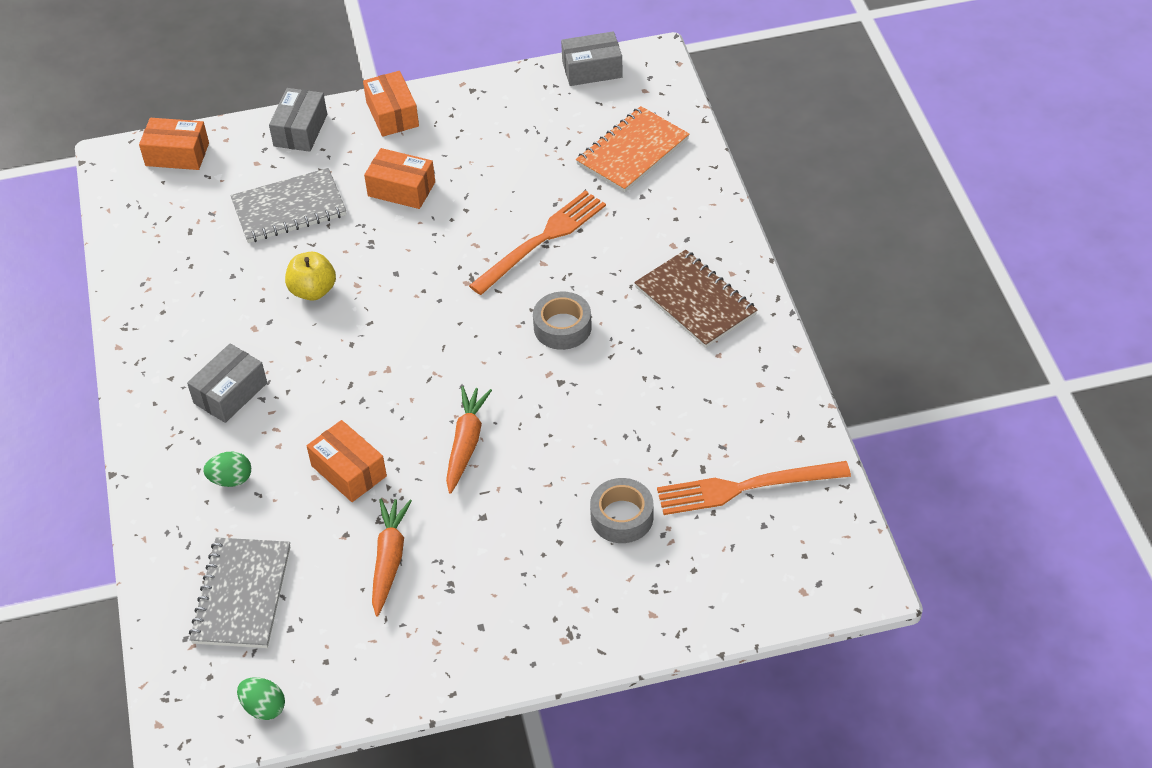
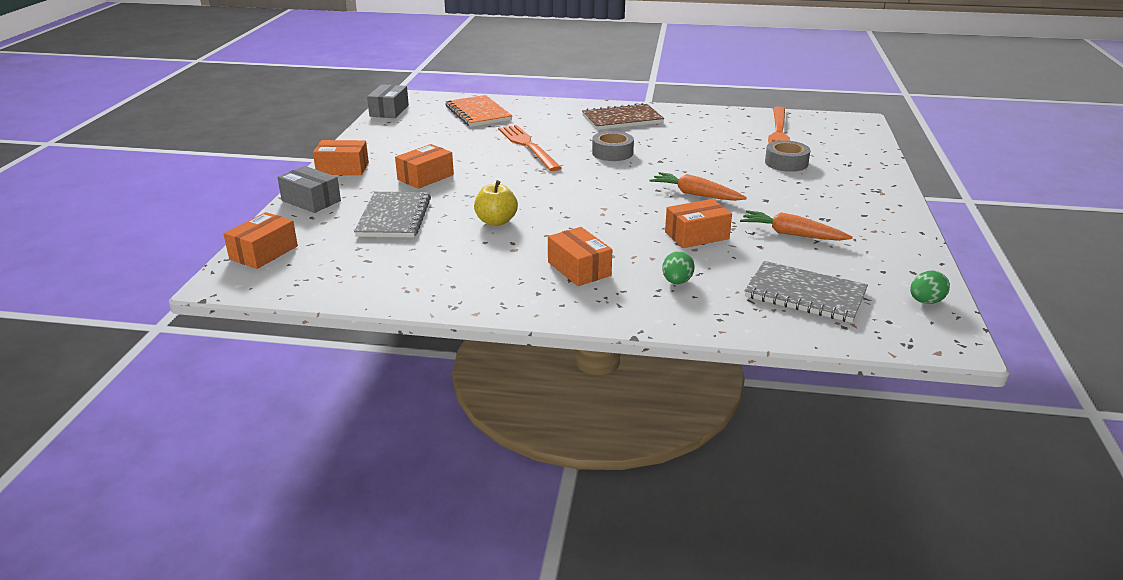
camera: 70 degrees left, 20 degrees down
grey box [187,343,267,423] -> orange box [548,227,612,286]

